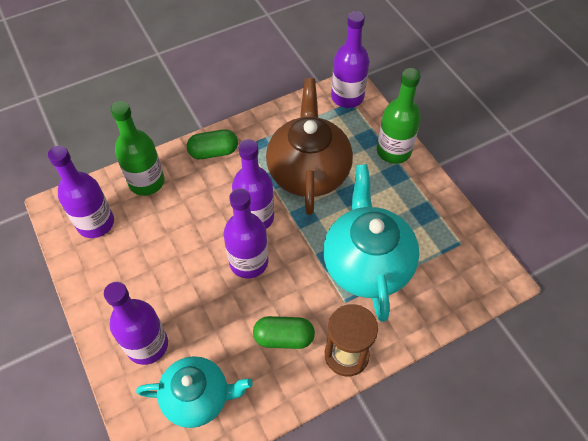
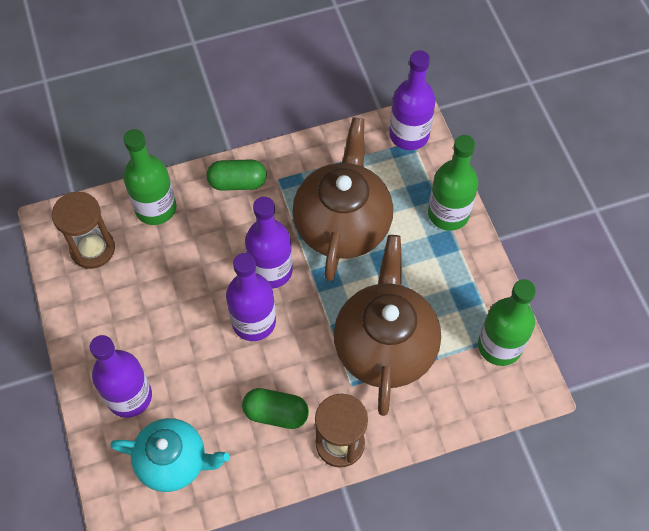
camera: 10 degrees right, 5 degrees up
purple bottle [48,146,114,238] -> brown hourglass [52,192,115,269]
turquoise teapot [323,164,420,322] -> brown teapot [334,235,441,416]
none -> green bottle [478,279,536,366]

